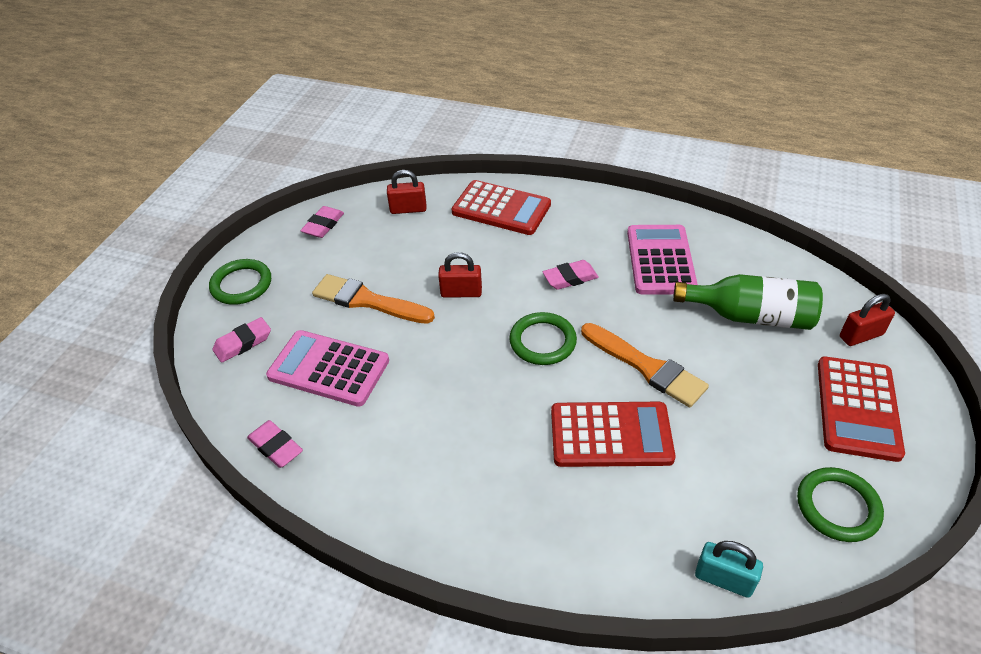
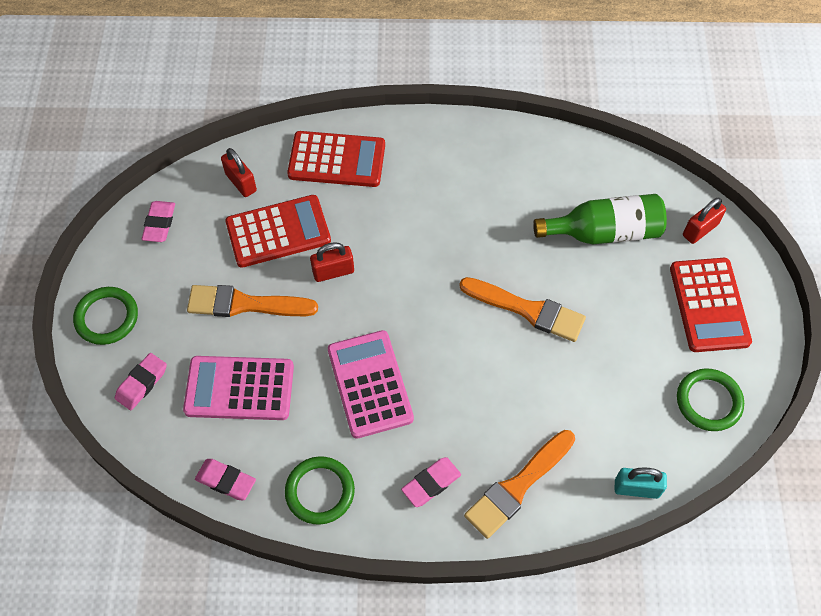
camera: 20 degrees left, 15 degrees up
red padlock [387,170,426,214] -> red padlock turned 75 degrees clockwise [221,148,257,197]
green ring [509,312,577,365] -> green ring moved to [285,456,355,525]
pink eraser [543,260,599,290] -> pink eraser moved to [401,457,461,507]
red calculator [551,402,676,467] -> red calculator moved to [226,195,331,268]
pink calculator [627,225,698,294] -> pink calculator moved to [328,330,414,439]
none -> orange brush [464,430,575,539]

